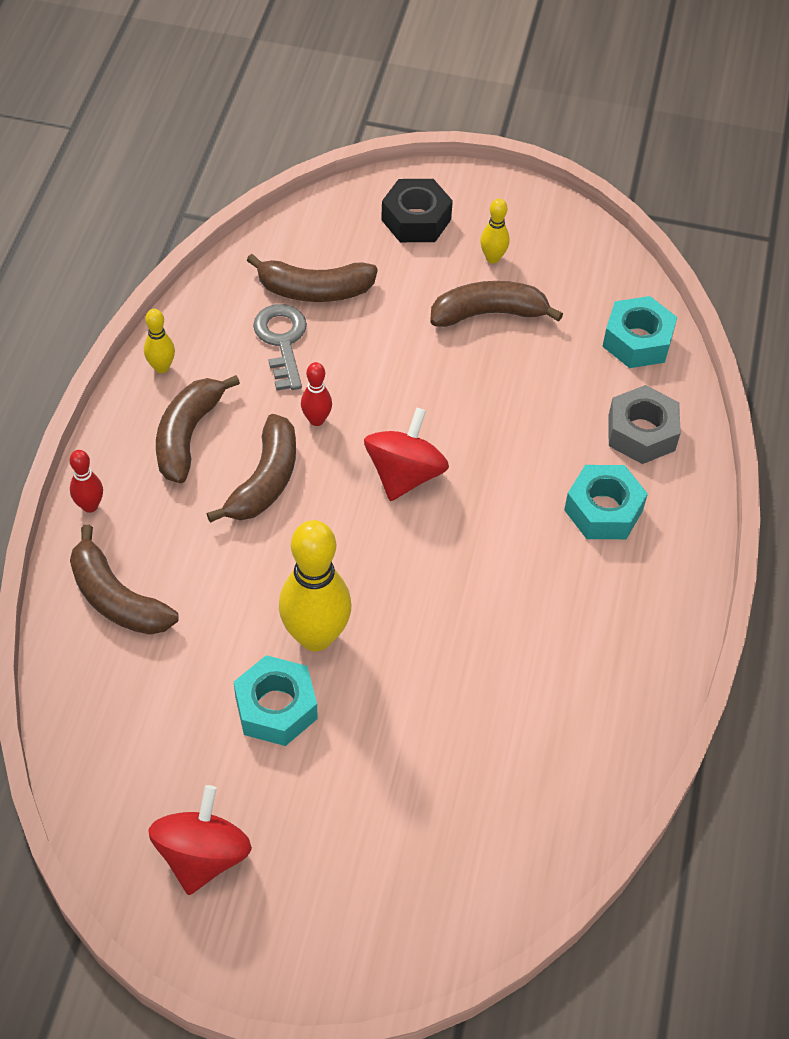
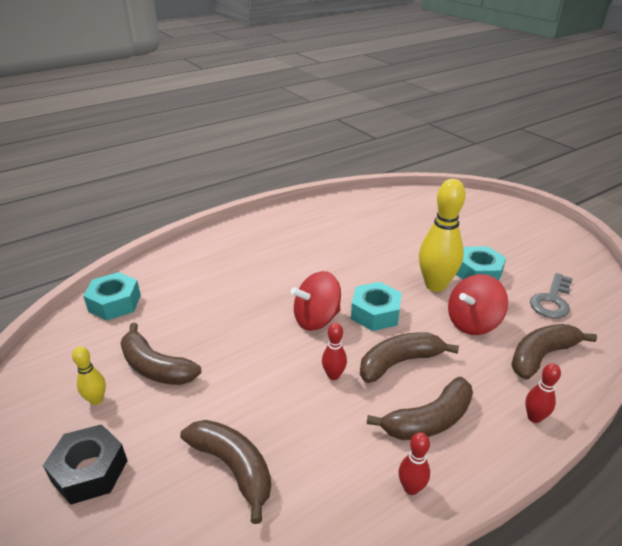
camera: 135 degrees left, 20 degrees down
brown banana [70,525,179,635] -> brown banana turned 120 degrees counterclockwise [511,324,597,380]
yellow bowling pin [144,309,175,373] -> red bowling pin [399,432,430,495]
red spinning top [148,785,252,895] -> red spinning top moved to [448,274,508,335]
grey key [253,304,307,391] -> grey key moved to [530,273,573,319]
turquoise nut [564,465,648,539] -> turquoise nut moved to [351,282,402,331]
grey nut [608,385,681,464] -> none

